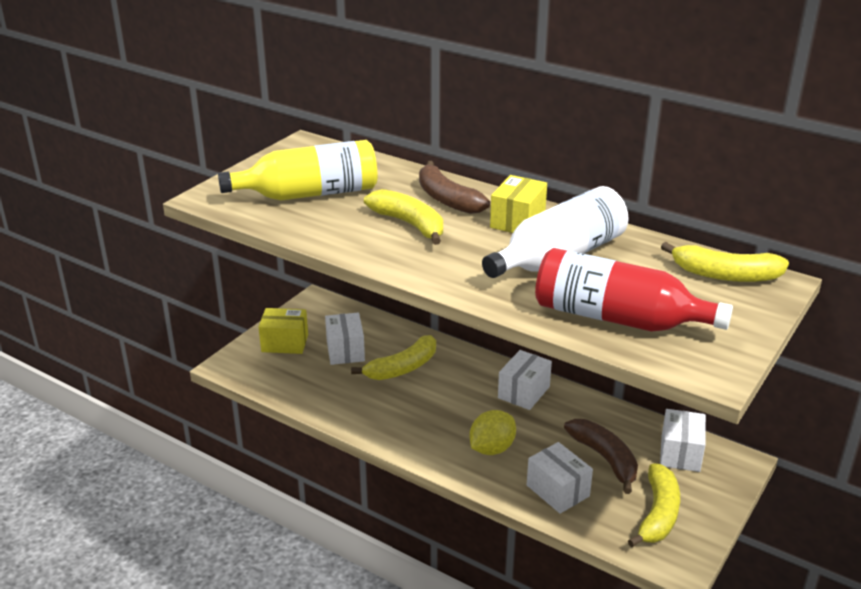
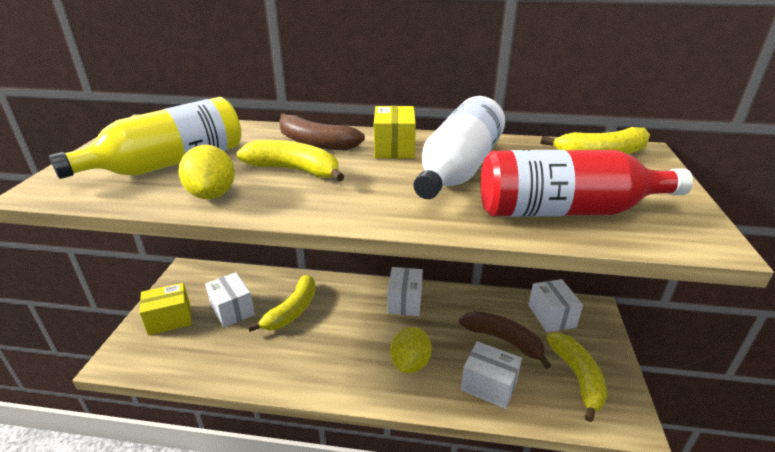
camera: 25 degrees left, 0 degrees up
none -> yellow lemon [178,145,235,199]

